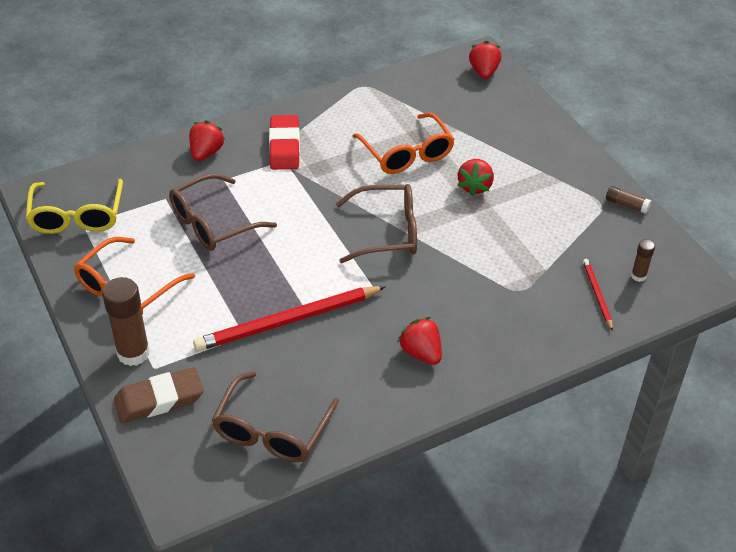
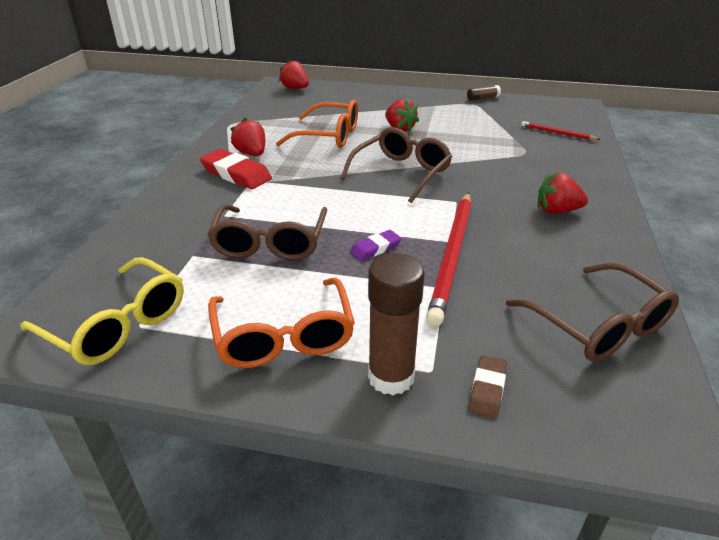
camera: 50 degrees left, 10 degrees down
brown eraser [114,367,203,423] -> brown eraser [469,355,507,418], size x0.56
red strawberry [189,120,225,161] -> red strawberry moved to [230,118,265,156]
brown glue stick [631,239,655,282] -> none
none -> purple eraser [350,230,401,261]

